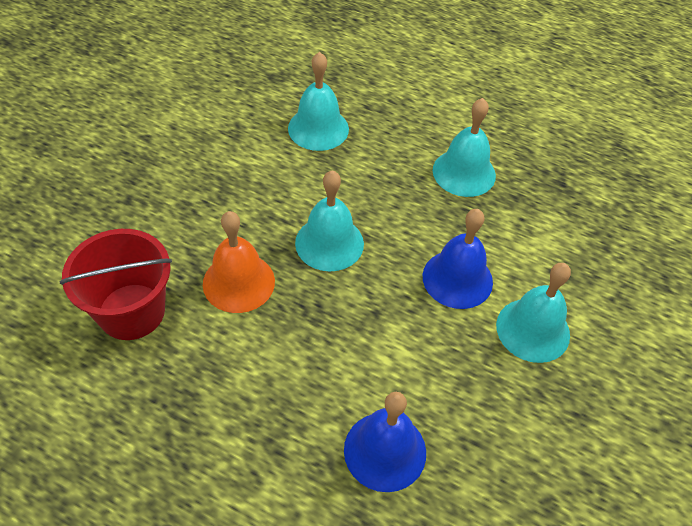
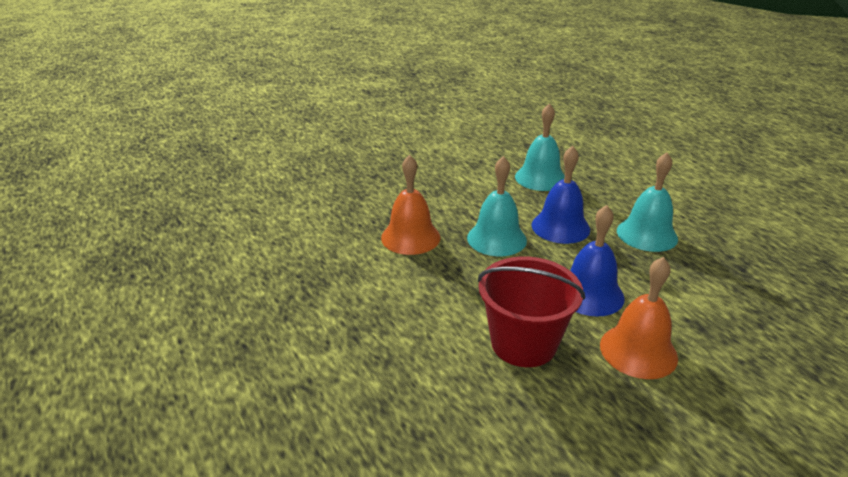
camera: 35 degrees right, 20 degrees down
red bucket [60,229,172,340] -> red bucket moved to [478,256,585,367]
blue bell [344,392,426,492] -> blue bell moved to [532,146,590,244]
turquoise bell [496,263,571,363] -> orange bell [600,257,678,379]

